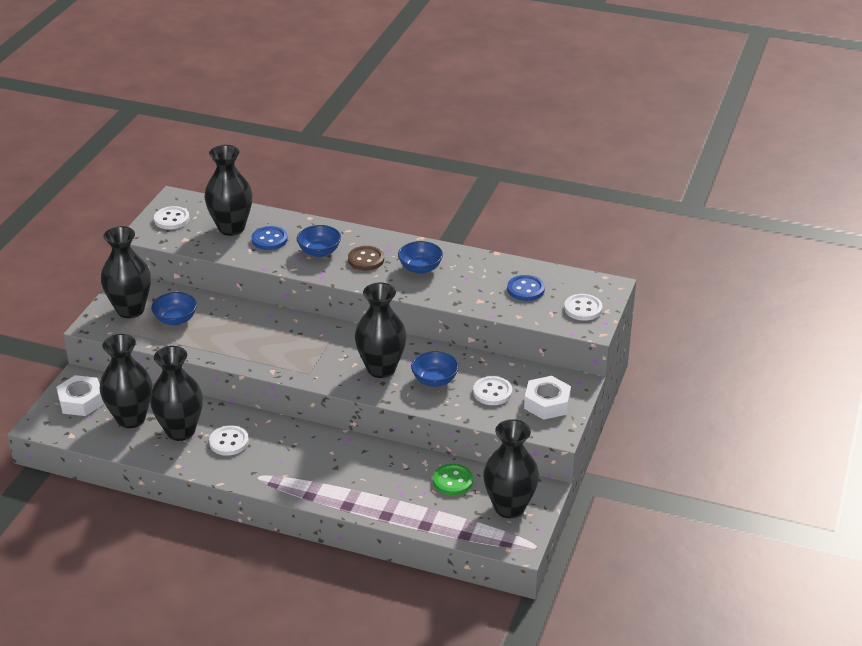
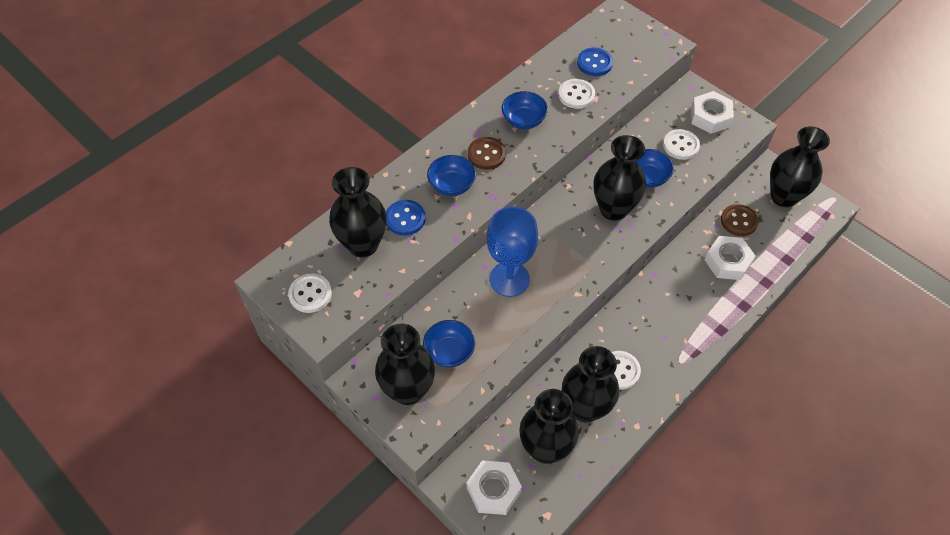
camera: 65 degrees left, 20 degrees up
green button [433,464,473,495] -> brown button [721,204,758,236]
white button [564,294,603,321] -> white button moved to [558,79,595,109]
none -> blue goblet [487,207,538,297]
none -> white nut [704,236,756,280]

